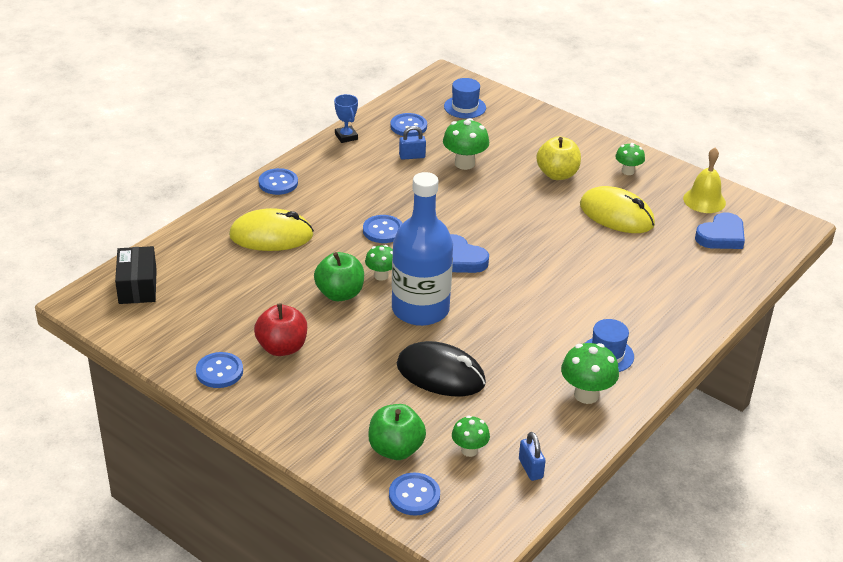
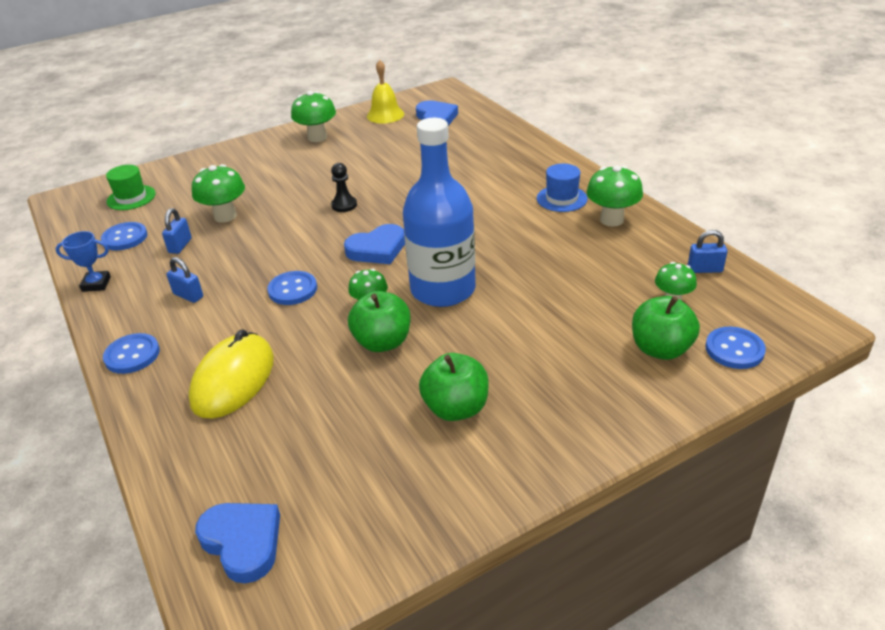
camera: 65 degrees left, 0 degrees up
black box [115,246,157,304] -> blue heart [195,503,280,584]
blue button [196,352,243,388] -> none
red apple [254,303,307,356] -> green apple [419,353,489,421]
black mouse [397,341,486,396] -> none
blue hat [444,78,486,118] -> green hat [106,165,156,210]
yellow apple [536,136,581,180] -> none
yellow mouse [580,186,655,233] -> none
green mushroom [615,143,645,175] -> green mushroom [291,91,336,142], size x1.58
none -> blue padlock [167,257,203,303]
none -> black pawn [331,163,357,212]

